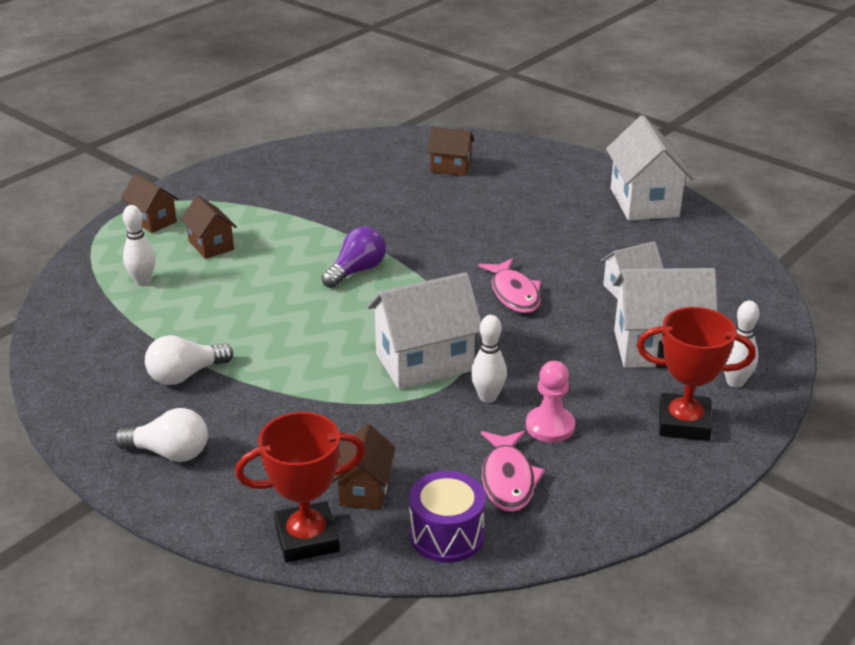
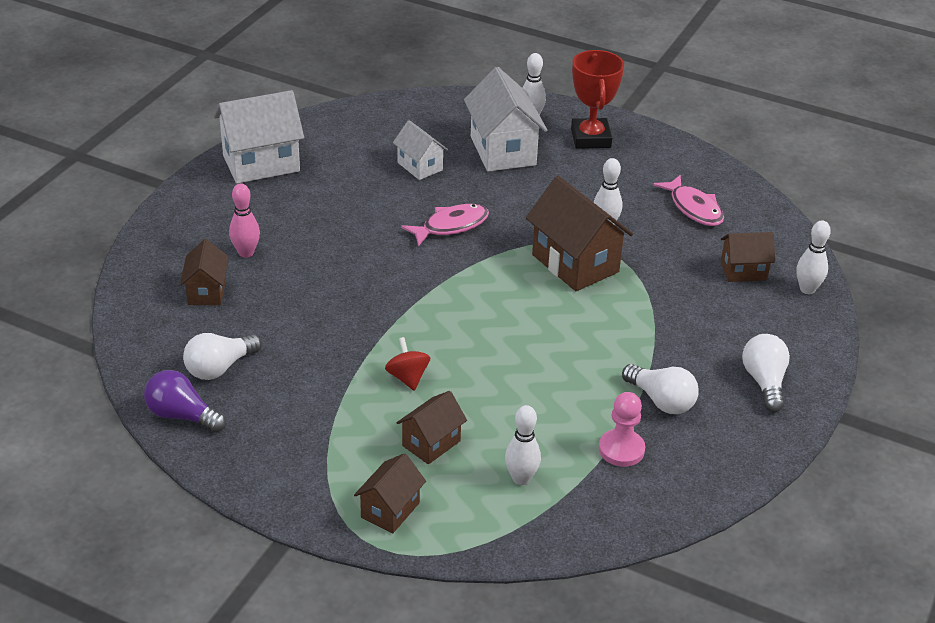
camera: 105 degrees left, 5 degrees up
red trophy [235,412,365,563] -> white bowling pin [797,220,831,294]
purple light bulb [321,227,386,288] -> purple light bulb moved to [144,370,226,433]
white house [367,272,481,389] -> brown house [526,176,633,291]
purple drum [409,471,486,563] -> none
pink fish [481,431,545,512] -> pink fish turned 75 degrees clockwise [653,175,724,226]
pink pawn [526,361,575,443] -> pink pawn moved to [599,392,645,467]
none -> white light bulb [183,333,262,380]
none -> pink bowling pin [229,183,260,258]
none -> red spinning top [385,337,431,391]

